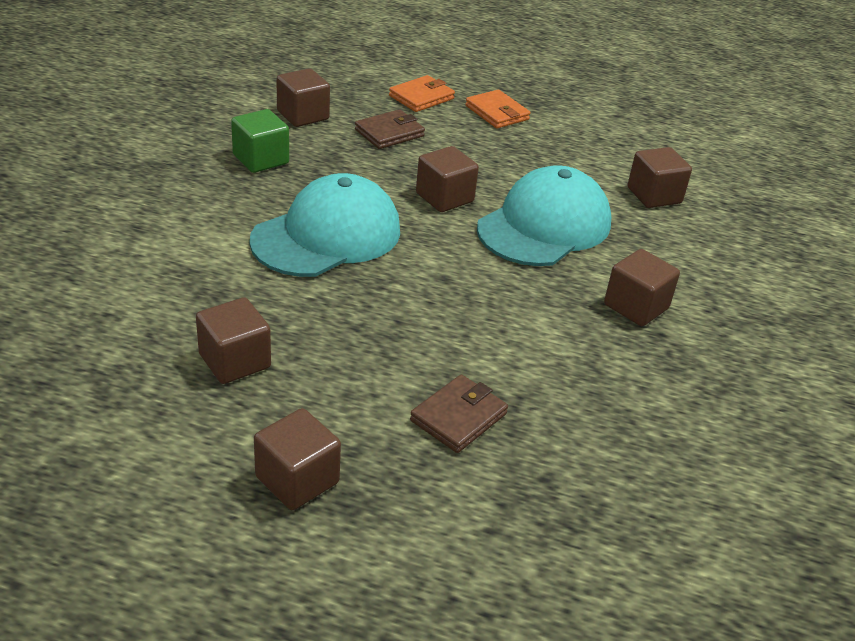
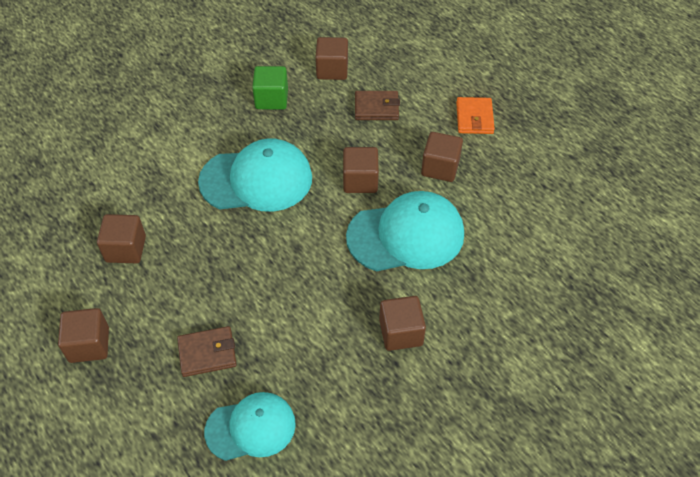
camera: 40 degrees right, 15 degrees up
orange wallet [389,75,455,112] -> none
brown cube [627,147,692,208] -> brown cube moved to [421,132,463,182]
none -> turquoise cap [204,392,296,461]

